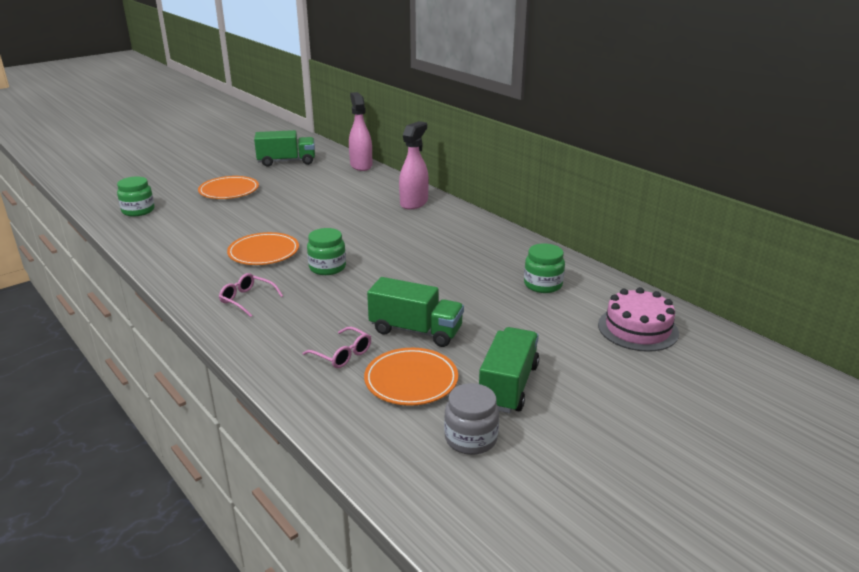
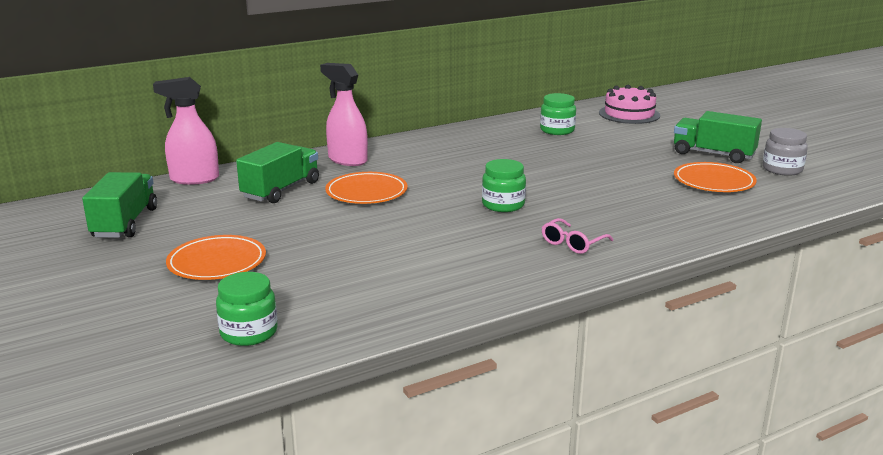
camera: 80 degrees left, 5 degrees down
orange plate [227,232,299,265] -> orange plate moved to [325,172,408,204]
pink glasses [303,327,371,368] -> none
green truck [367,277,464,347] -> green truck moved to [236,142,319,203]

